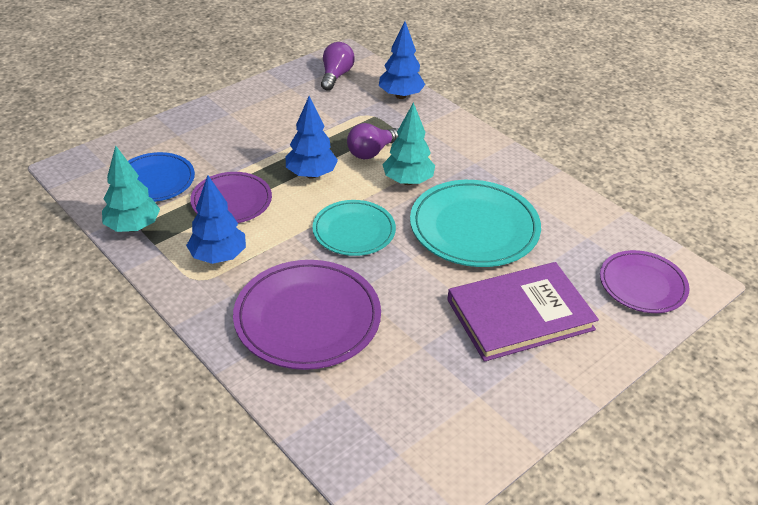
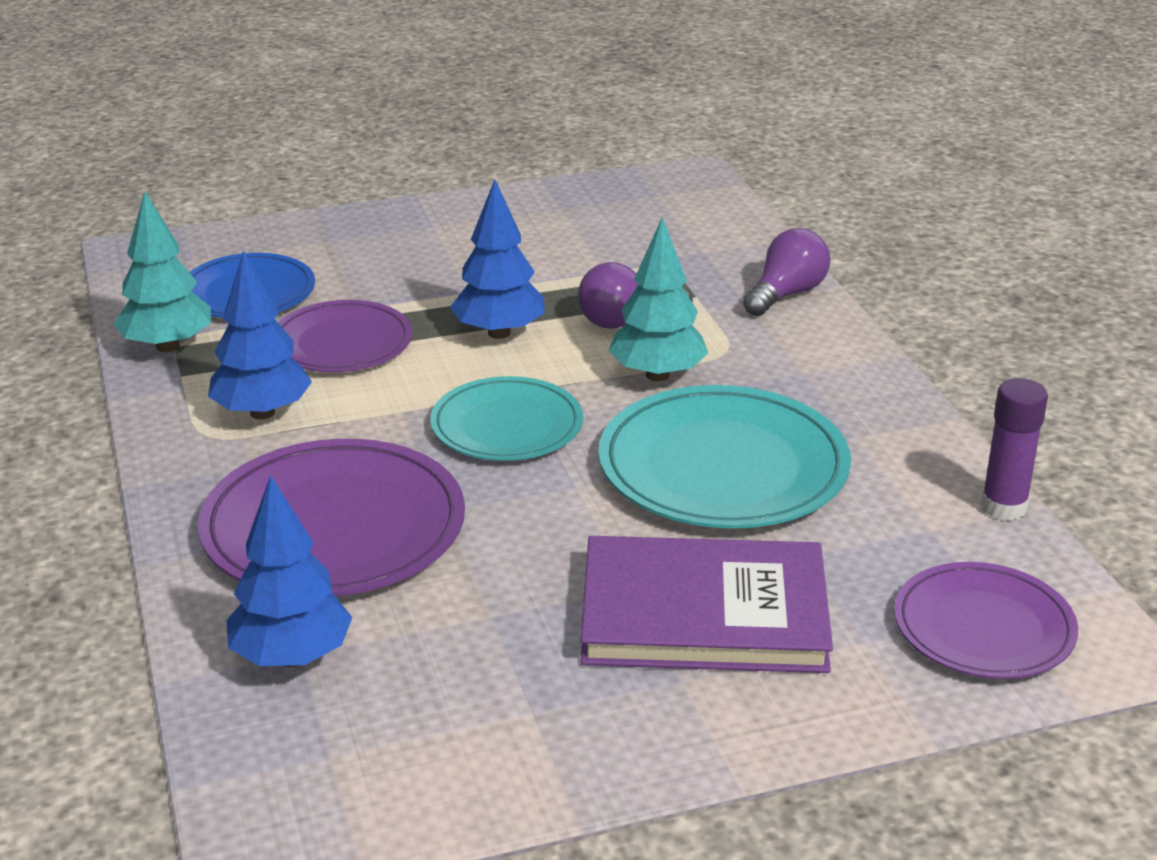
camera: 25 degrees right, 10 degrees down
purple light bulb [321,42,355,91] -> purple light bulb moved to [743,228,830,316]
blue tree [379,22,425,99] -> blue tree moved to [226,475,353,667]
none -> purple glue stick [981,378,1048,521]

